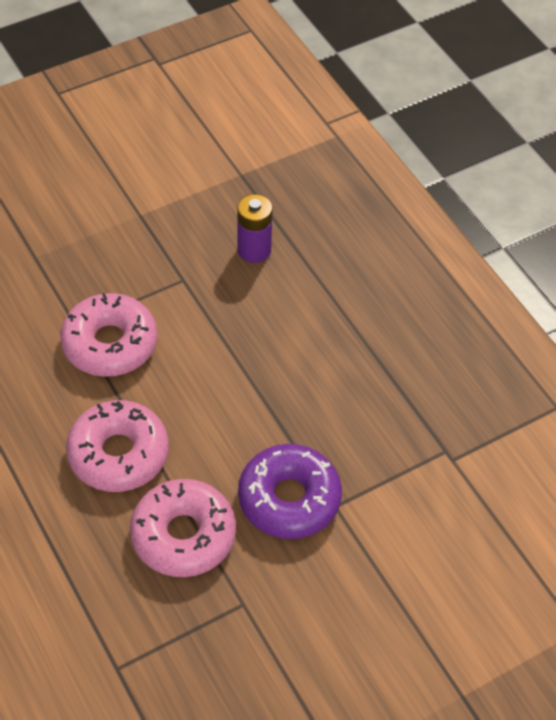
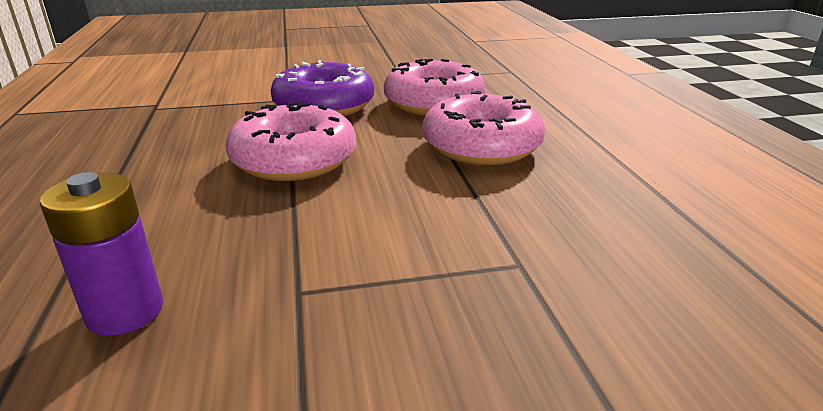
camera: 160 degrees left, 25 degrees down
pink donut [60,293,157,377] -> pink donut moved to [225,102,356,181]

